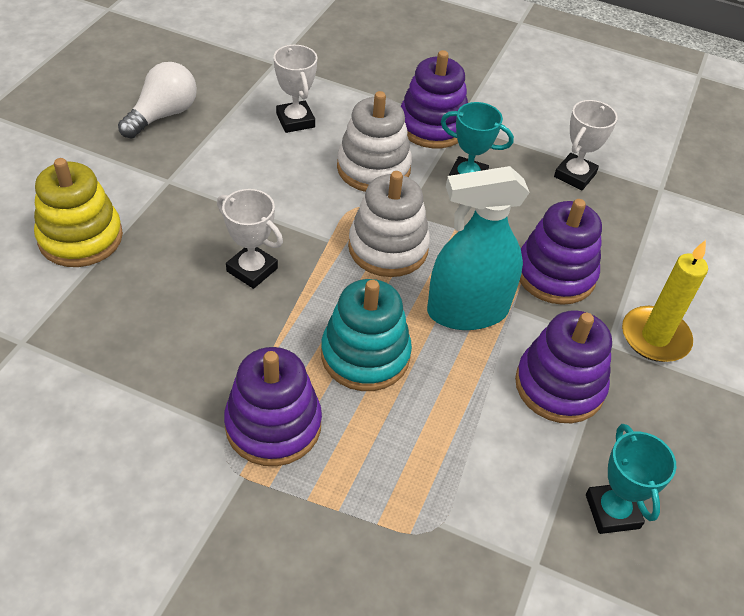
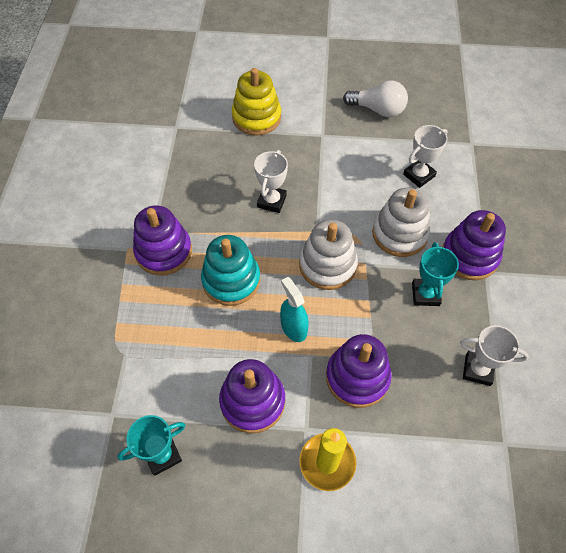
camera: 75 degrees right, 10 degrees up
turquoise spray bottle [427,166,530,330] -> turquoise spray bottle [280,277,309,342], size x0.58

